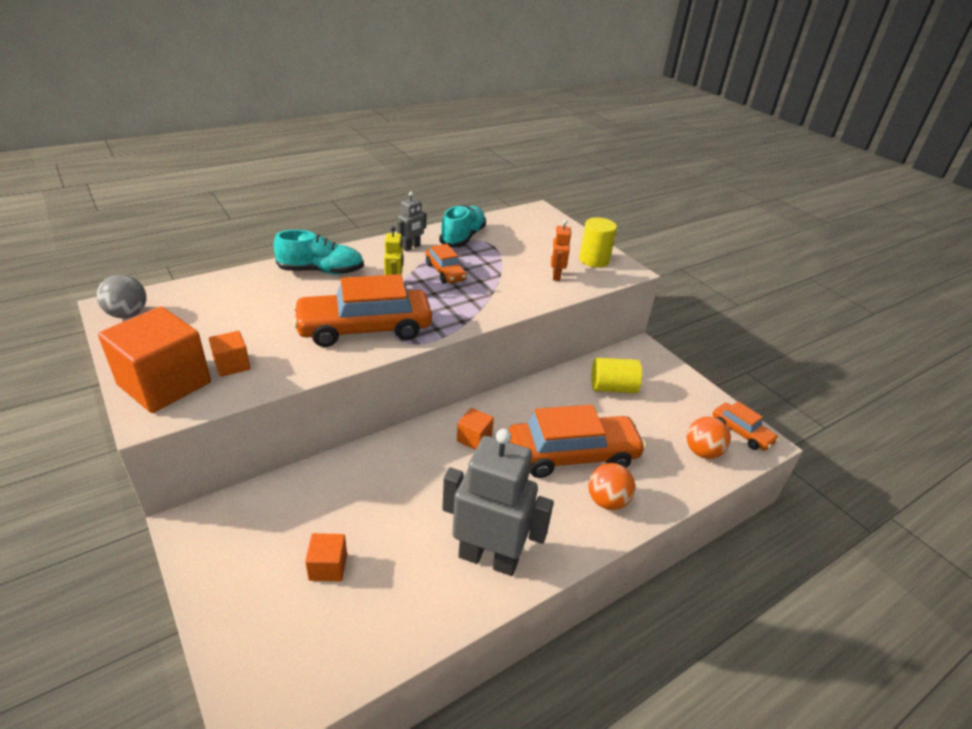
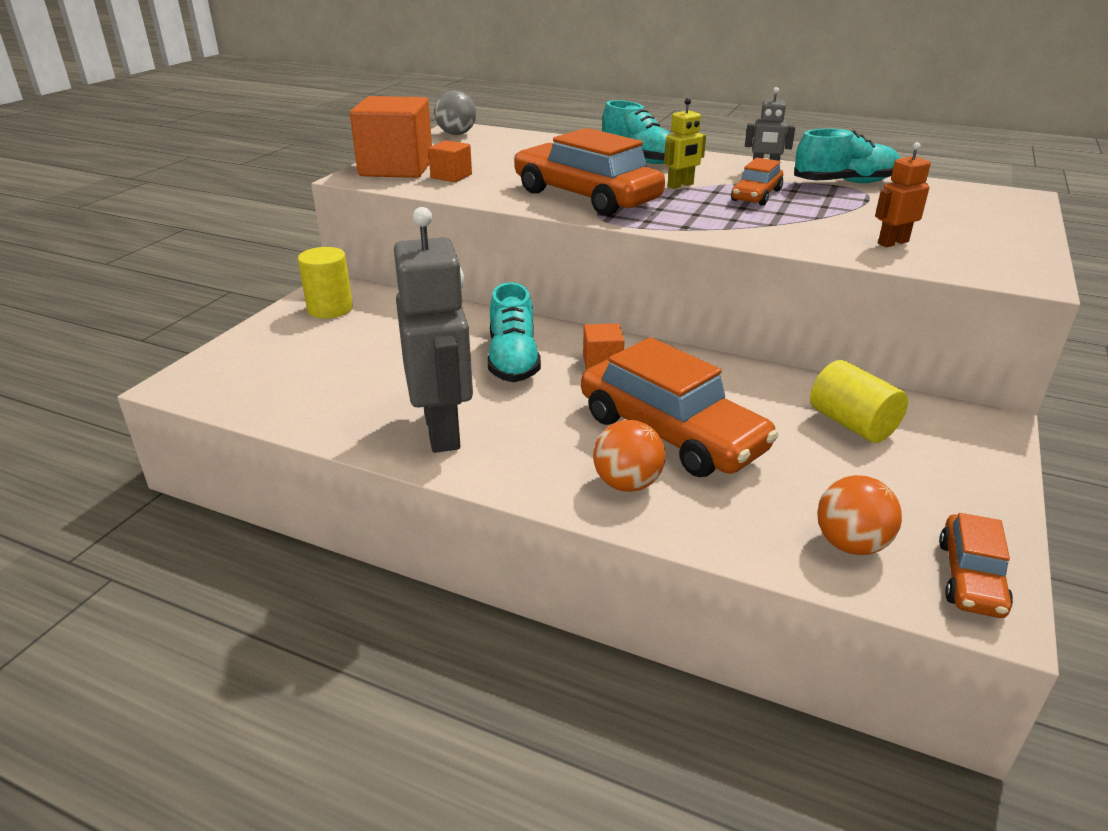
camera: 60 degrees right, 5 degrees down
orange cube [305,533,347,581] -> none
yellow cylinder [579,217,617,267] -> yellow cylinder moved to [298,247,353,318]
none -> turquoise shoe [488,282,541,382]

